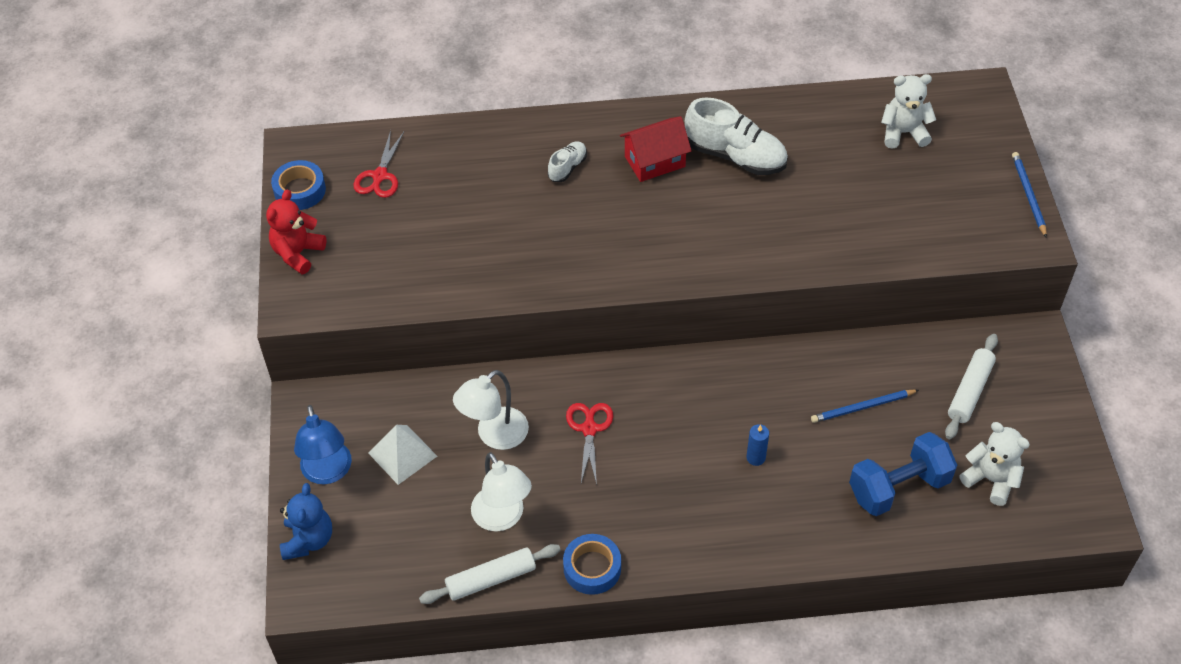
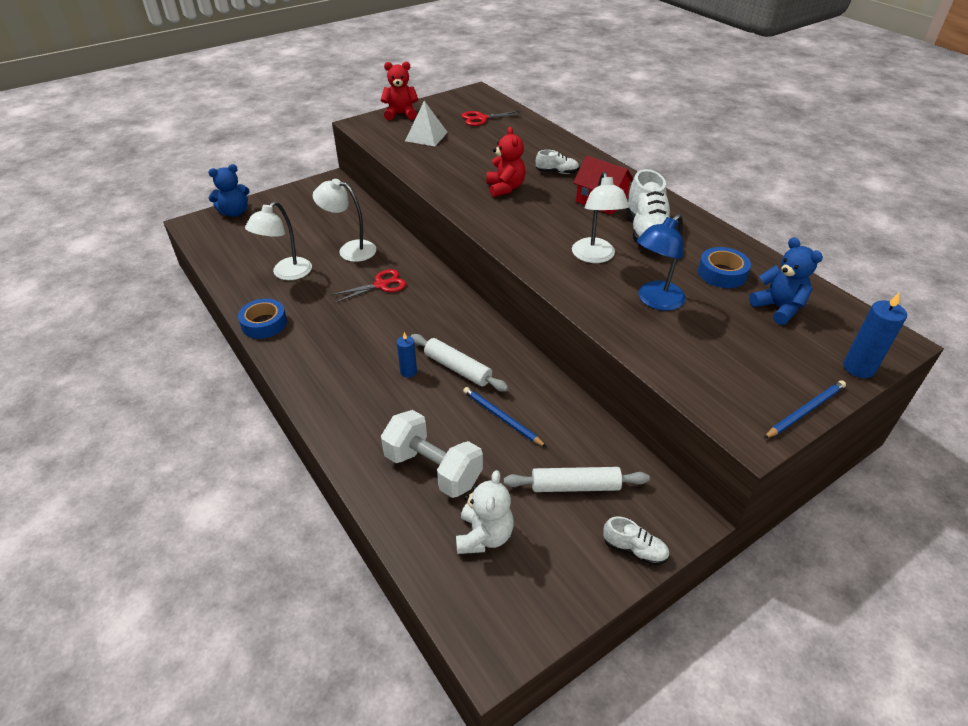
camera: 60 degrees right, 10 degrees down
blue tape [271,160,326,210] -> blue tape moved to [698,247,751,288]
blue lamp [294,405,352,484] -> blue lamp moved to [637,214,686,311]
white pyramid [368,425,437,485] -> white pyramid moved to [405,101,448,146]
white rolling pin [419,544,561,604] -> white rolling pin moved to [411,334,508,392]
blue dumbbell [849,432,957,516] -> white dumbbell [381,410,483,498]
white teddy bear [881,74,936,149] -> blue teddy bear [749,237,823,325]
none -> red teddy bear [486,127,526,197]
none -> white lamp [572,172,629,263]
none -> white shoe [603,516,670,565]
none -> blue candle [843,292,907,378]

